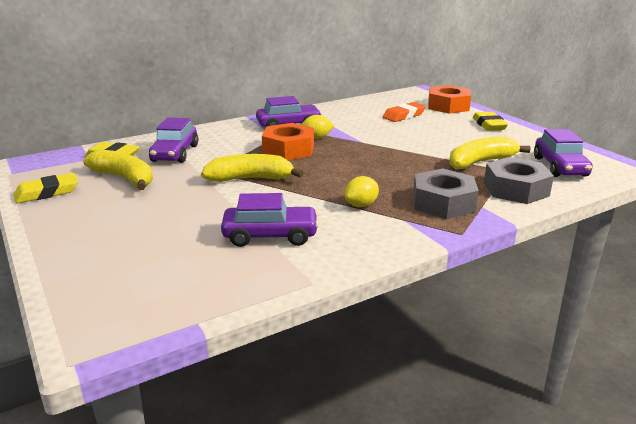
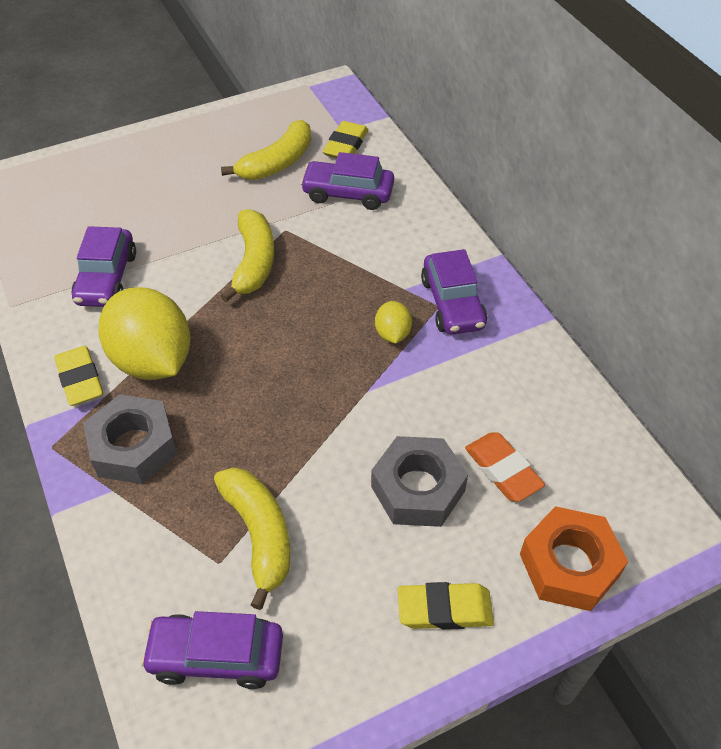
camera: 95 degrees right, 25 degrees up
yellow eraser [13,173,78,204] -> yellow eraser moved to [54,346,103,406]
orange nut [262,123,314,160] -> none
yellow lemon [345,176,379,207] -> yellow lemon [98,287,190,380], size x2.21
grey nut [484,157,554,204] -> grey nut moved to [371,436,468,527]

